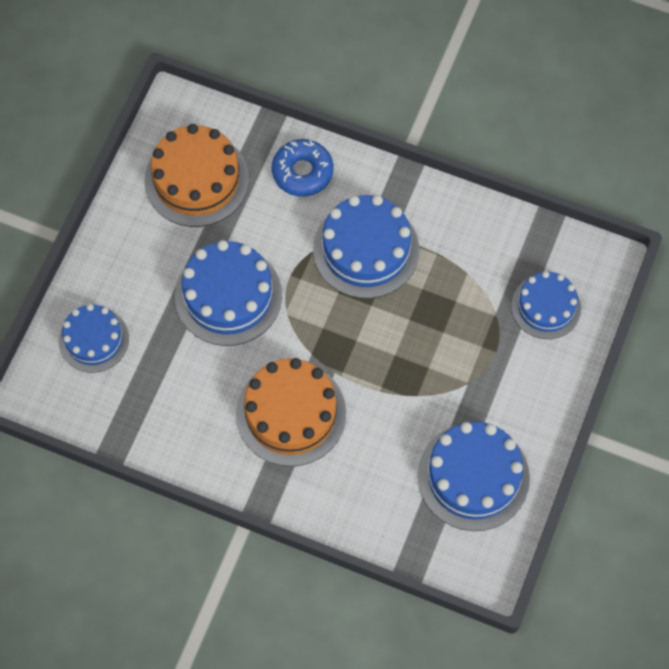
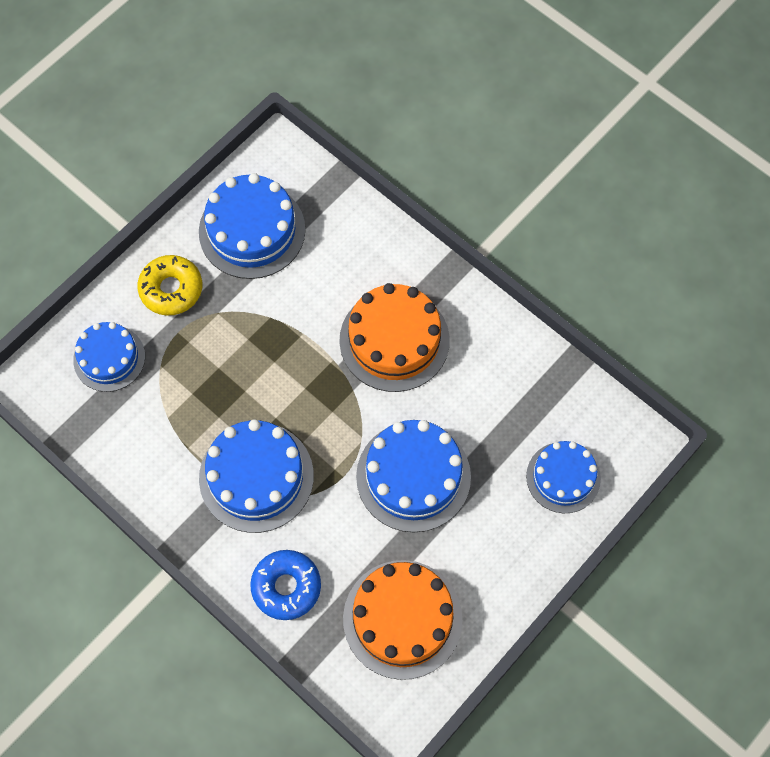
camera: 160 degrees left, 0 degrees up
none -> yellow donut [137,255,202,315]

